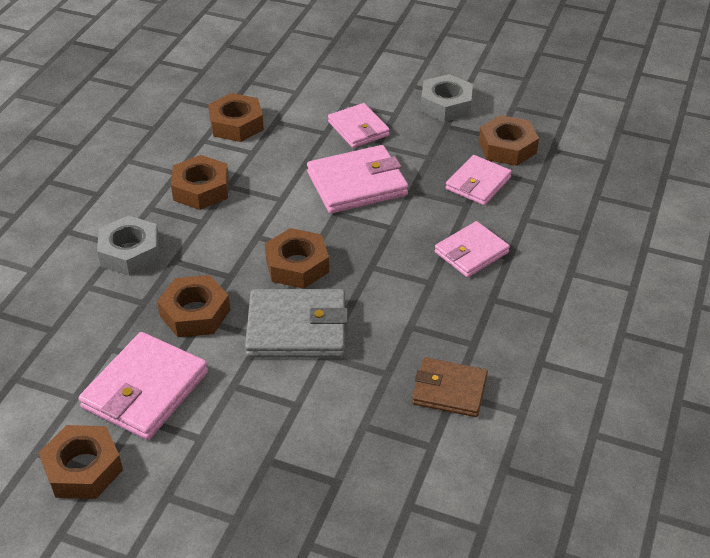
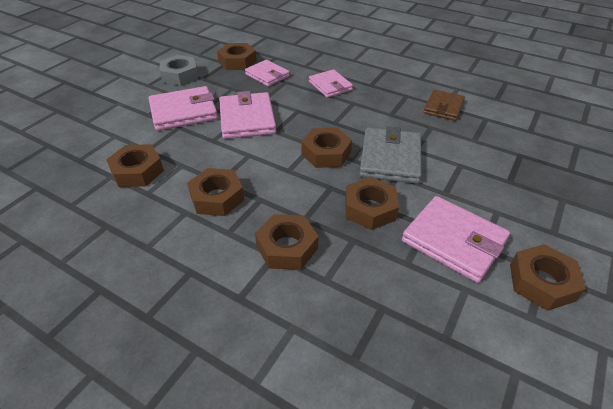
camera: 80 degrees left, 0 degrees up
grey nut [97,215,160,276] -> brown nut [255,214,319,270]
pink wallet [328,103,390,148] -> pink wallet [149,86,218,131], size x1.53

